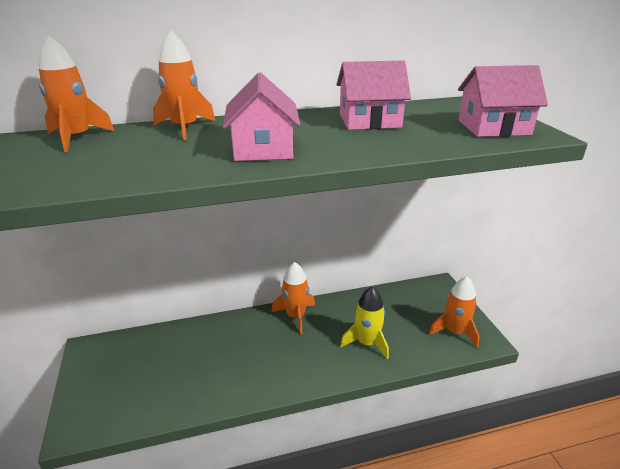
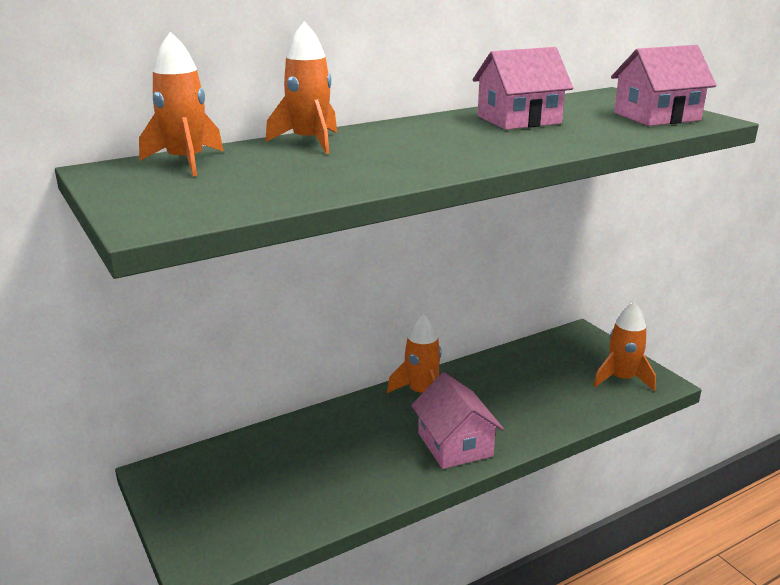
camera: 15 degrees left, 5 degrees down
pink house [223,73,300,161] -> pink house moved to [411,372,504,469]
yellow rocket [340,287,389,360] -> none

